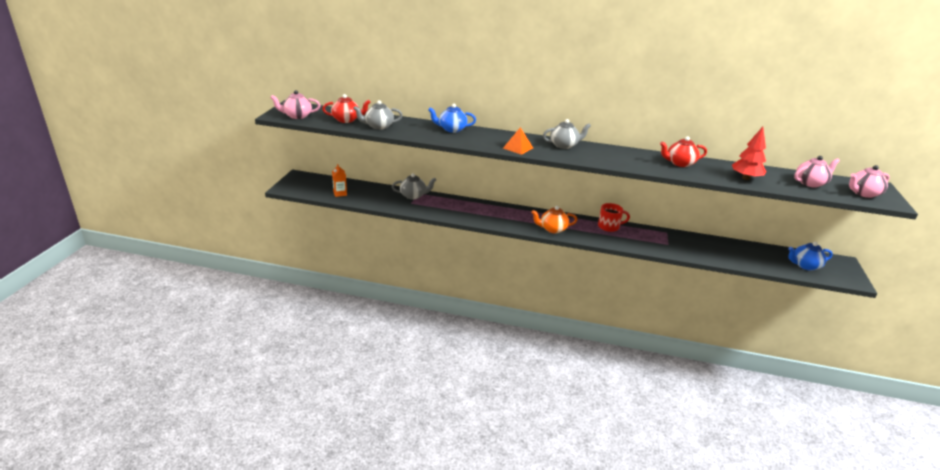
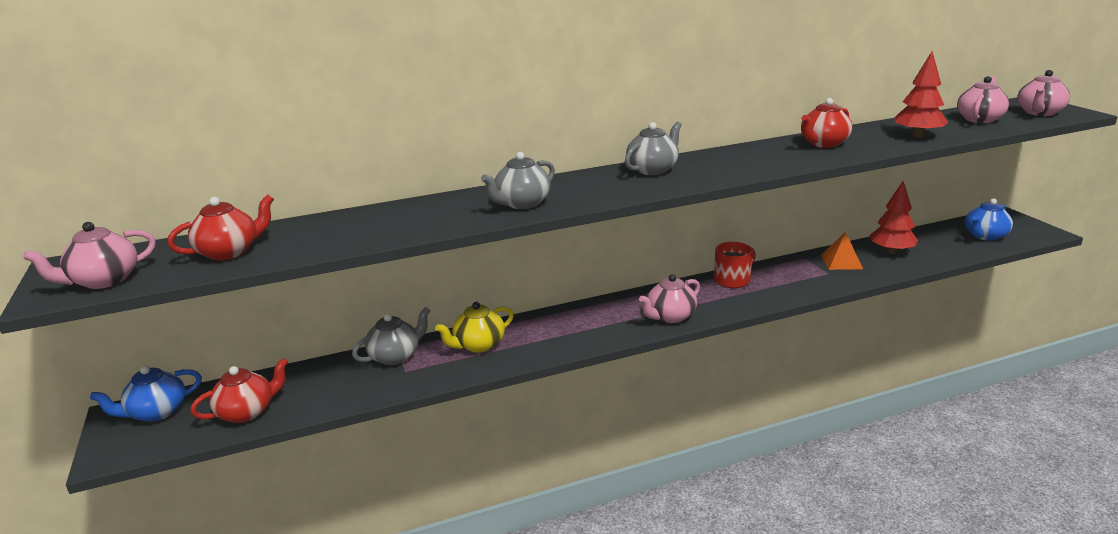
camera: 30 degrees left, 5 degrees down
orange carton [332,164,347,197] -> red teapot [190,358,288,423]
grey teapot [353,100,403,130] -> grey teapot moved to [481,152,555,209]
blue teapot [428,104,476,133] -> blue teapot moved to [90,365,202,422]
orange pyramid [503,127,533,155] -> orange pyramid moved to [821,232,863,270]
orange teapot [531,206,577,233] -> pink teapot [639,274,700,323]
none -> yellow teapot [435,302,514,353]
none -> red tree [870,181,918,254]

